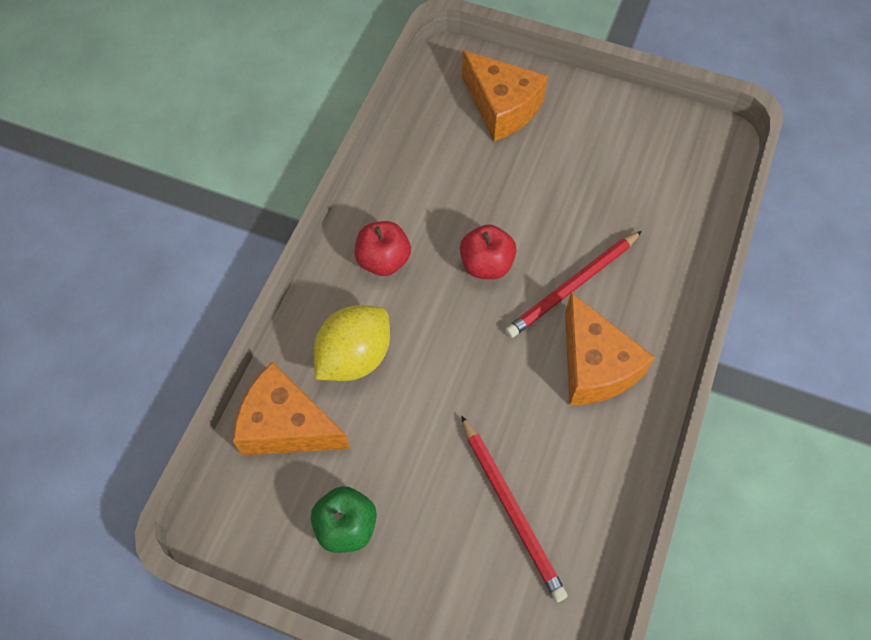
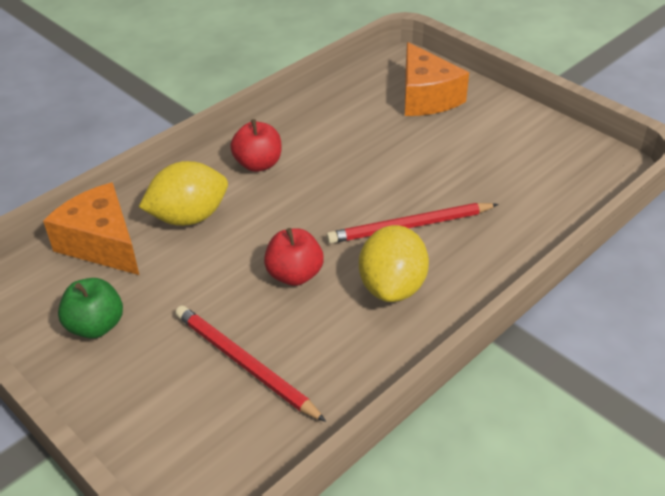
camera: 25 degrees right, 20 degrees down
red apple [460,224,517,279] -> red apple moved to [264,228,324,286]
red pencil [461,415,568,602] -> red pencil turned 135 degrees clockwise [175,305,326,422]
orange cheese [565,293,655,405] -> yellow lemon [359,225,429,302]

